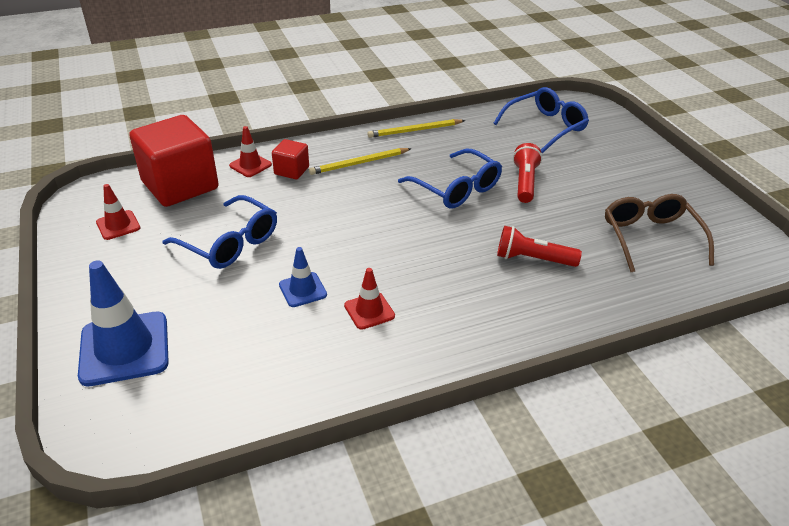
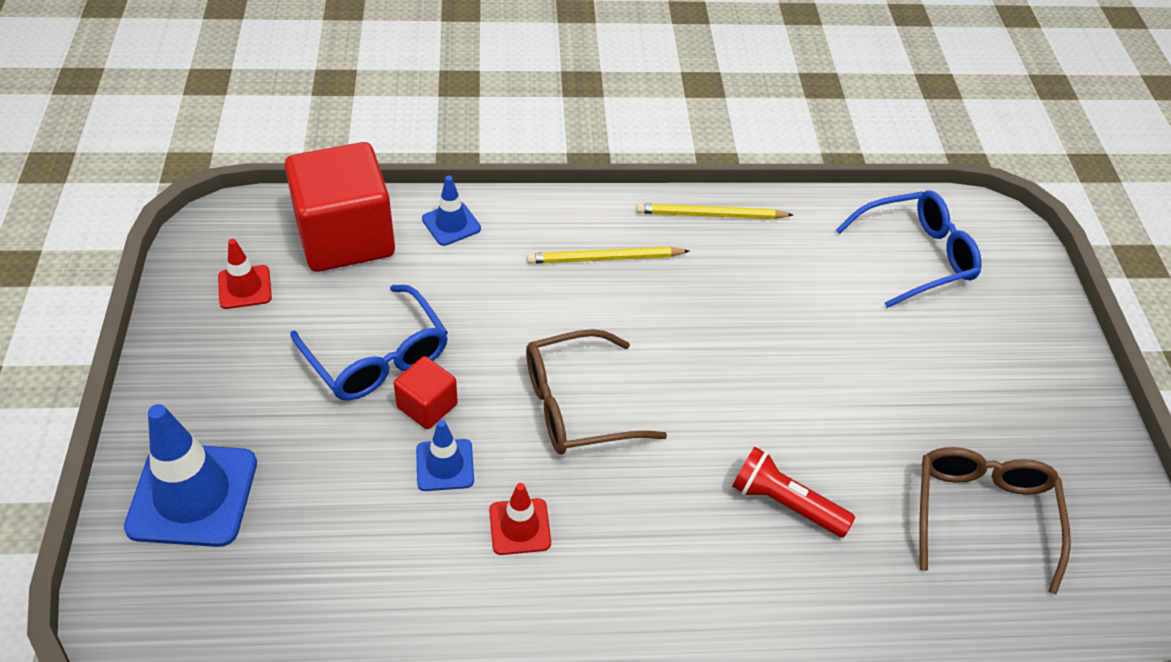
camera: 15 degrees right, 10 degrees up
red traffic cone [229,126,272,177] -> blue traffic cone [422,176,481,246]
red cube [272,139,309,179] -> red cube moved to [393,356,458,429]
blue glasses [398,149,502,209] -> none
red flashlight [513,143,542,203] -> none
none -> brown glasses [526,329,667,454]

